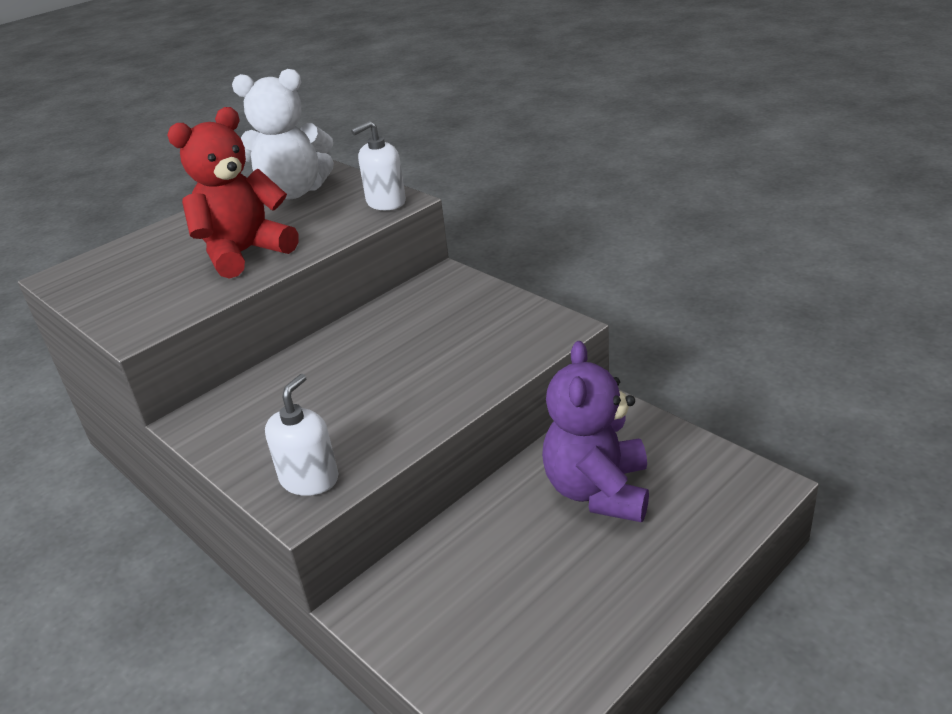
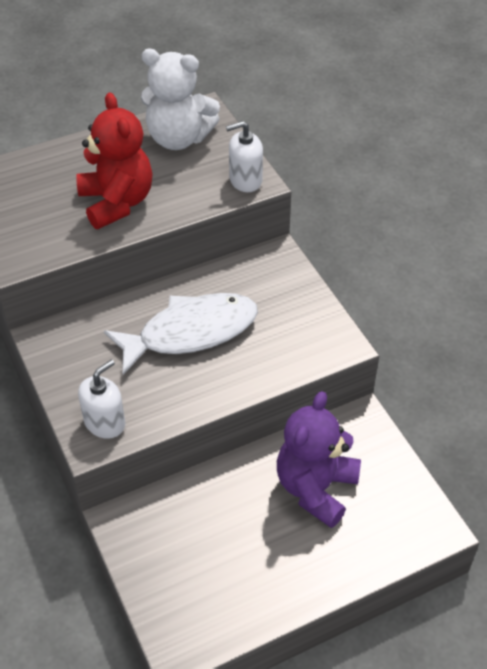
camera: 15 degrees right, 15 degrees up
red teddy bear [167,107,299,279] -> red teddy bear turned 90 degrees clockwise [76,92,153,229]
none -> white fish [104,293,258,375]

